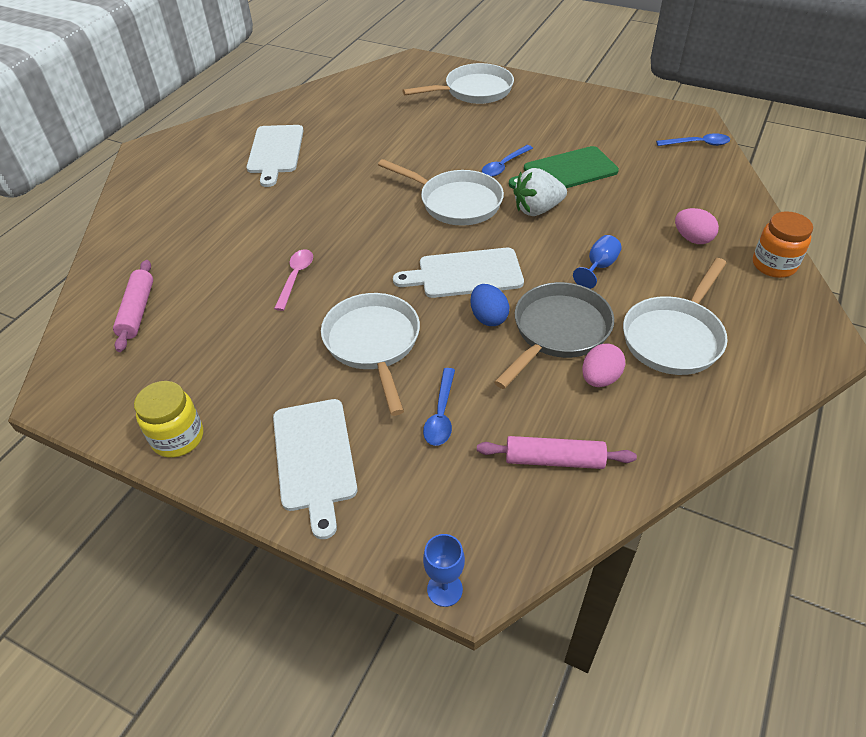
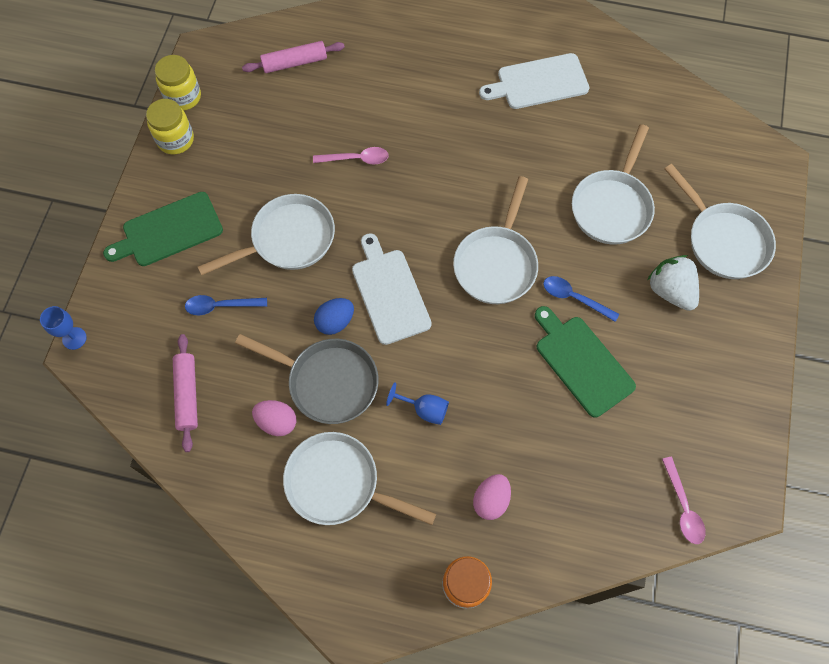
camera: 75 degrees right, 20 degrees up
white cutting board [273,399,358,539] -> green cutting board [103,192,223,266]
white strawberry [513,168,567,216] -> white strawberry moved to [648,255,699,311]
blue spoon [656,133,730,146] -> pink spoon [662,457,706,544]
none -> yellow jar [155,55,201,111]
none -> white pan [572,124,655,245]

